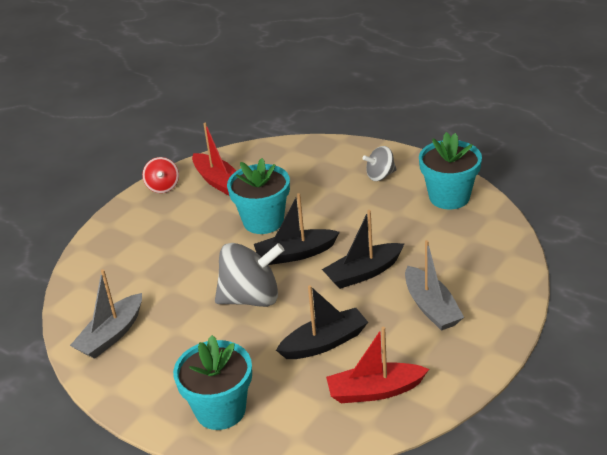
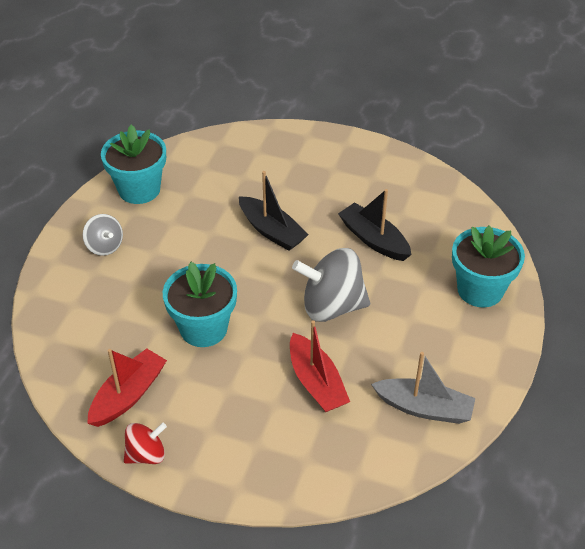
camera: 110 degrees left, 10 degrees up
grey spinning top [215,243,284,307] -> grey spinning top turned 60 degrees counterclockwise [292,248,370,322]
black boat [254,193,340,265] -> none
red boat [326,327,429,403] -> red boat moved to [290,320,350,412]
grey boat [405,240,464,331] -> none

